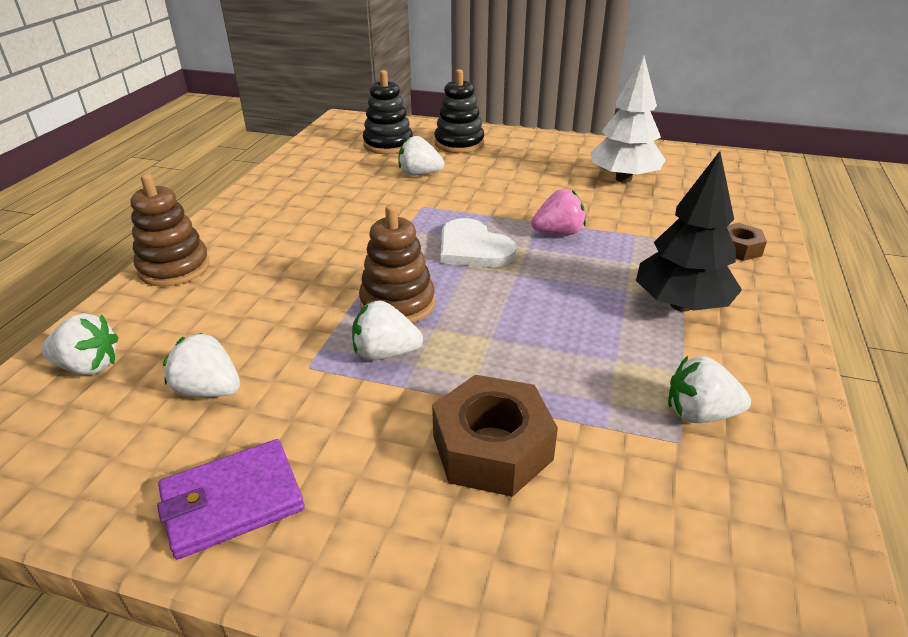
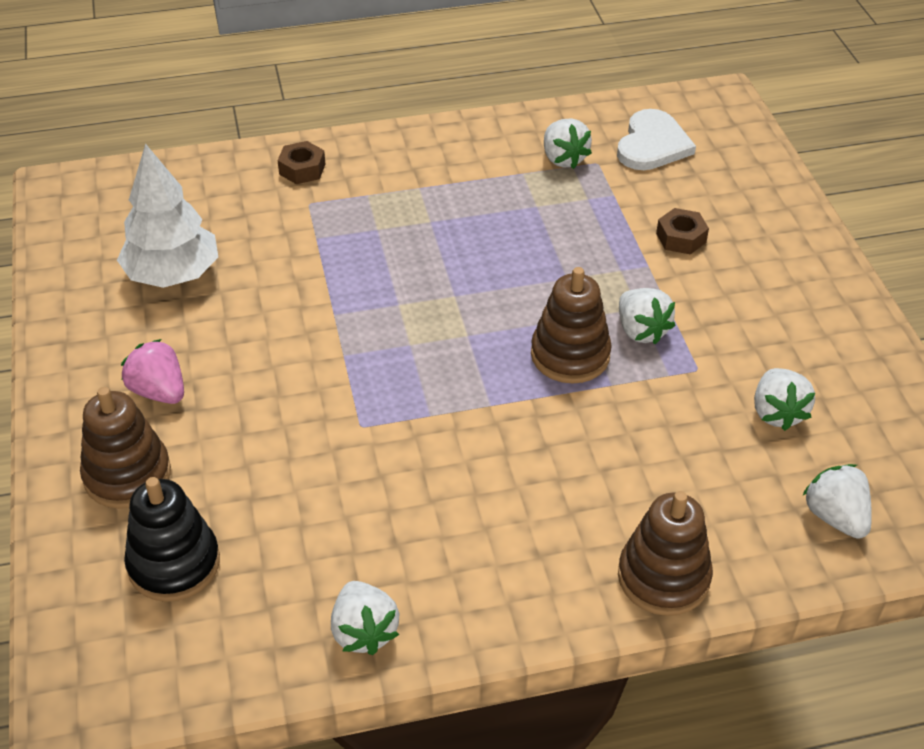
camera: 120 degrees left, 10 degrees up
purple wallet [157,439,305,560] -> none
white strawberry [398,136,444,176] -> white strawberry moved to [331,581,400,655]
brown nut [432,375,558,497] -> brown nut [656,208,709,254], size x0.55
black stacking toy [435,69,484,153] -> brown stacking toy [80,387,171,509]
white heart [441,218,517,267] -> white heart moved to [617,109,696,170]
pink strawberry [531,189,586,235] -> pink strawberry moved to [121,339,184,404]
black tree [636,151,742,312] -> none

